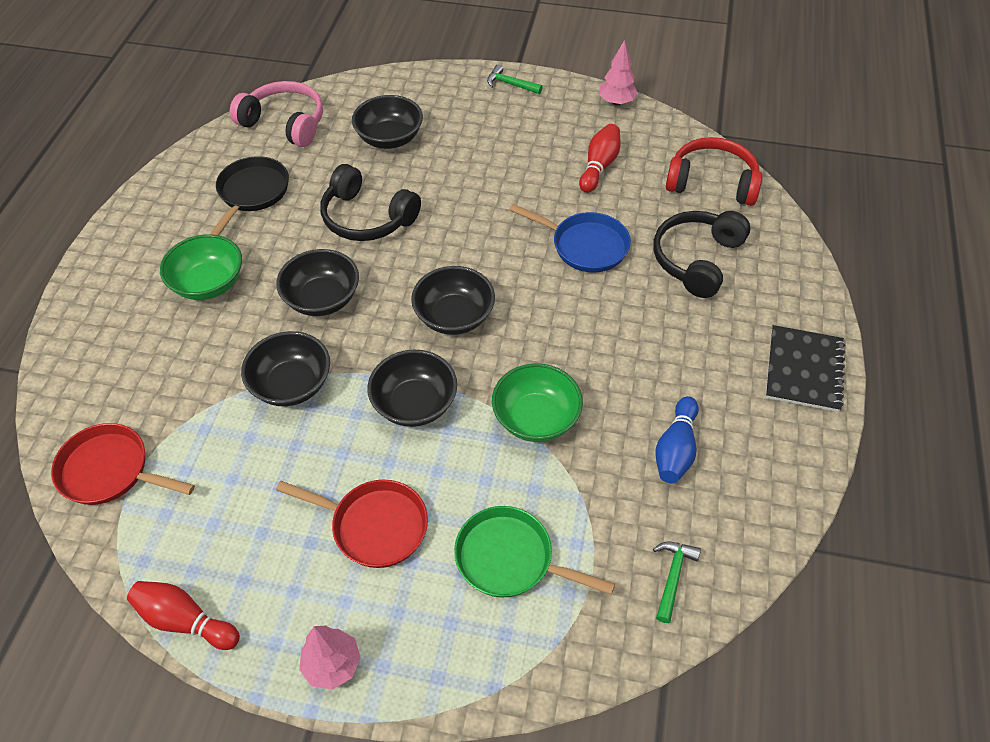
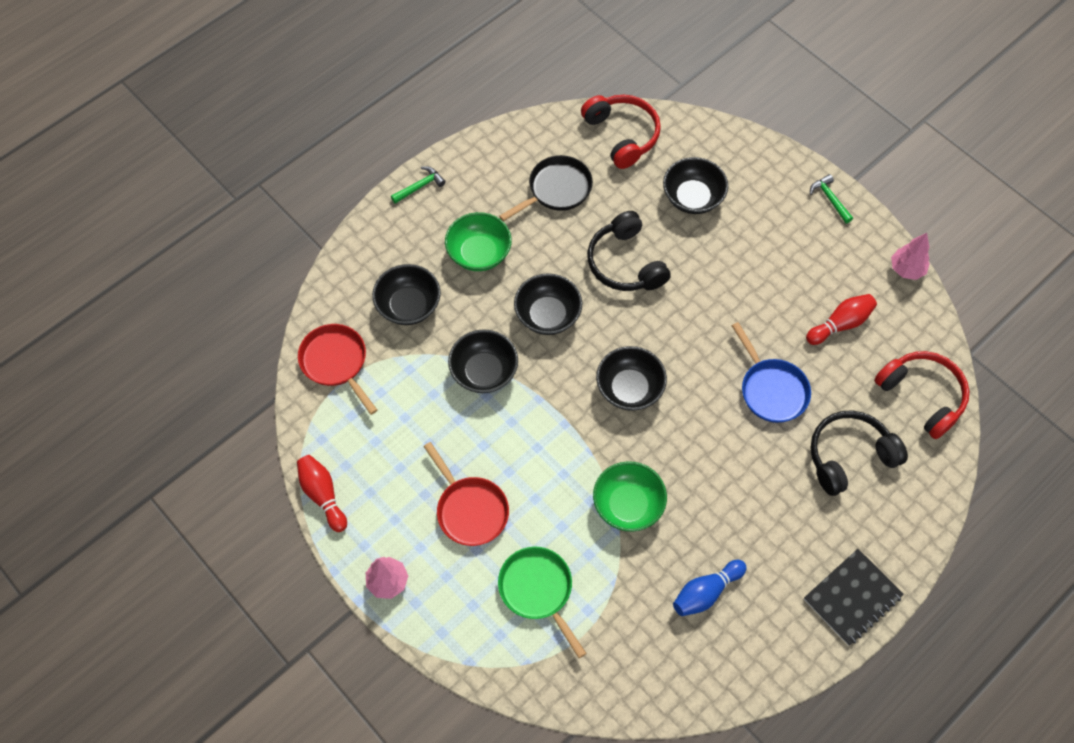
camera: 35 degrees right, 10 degrees up
pink headphones [230,81,323,147] -> red headphones [581,95,661,169]
black bowl [367,350,457,427] -> black bowl moved to [372,264,441,325]
green hammer [653,542,701,623] -> green hammer moved to [391,166,446,204]

